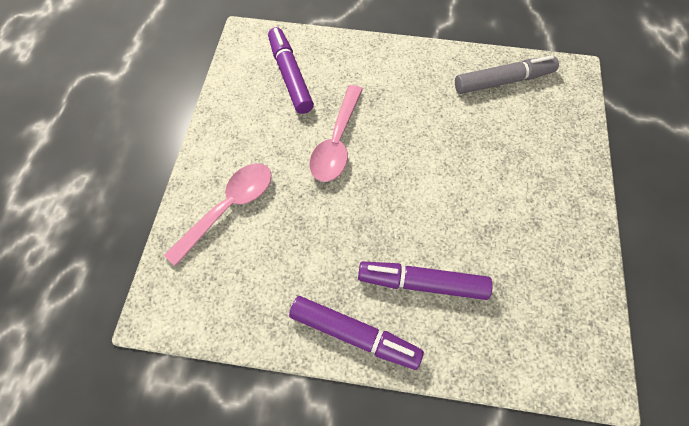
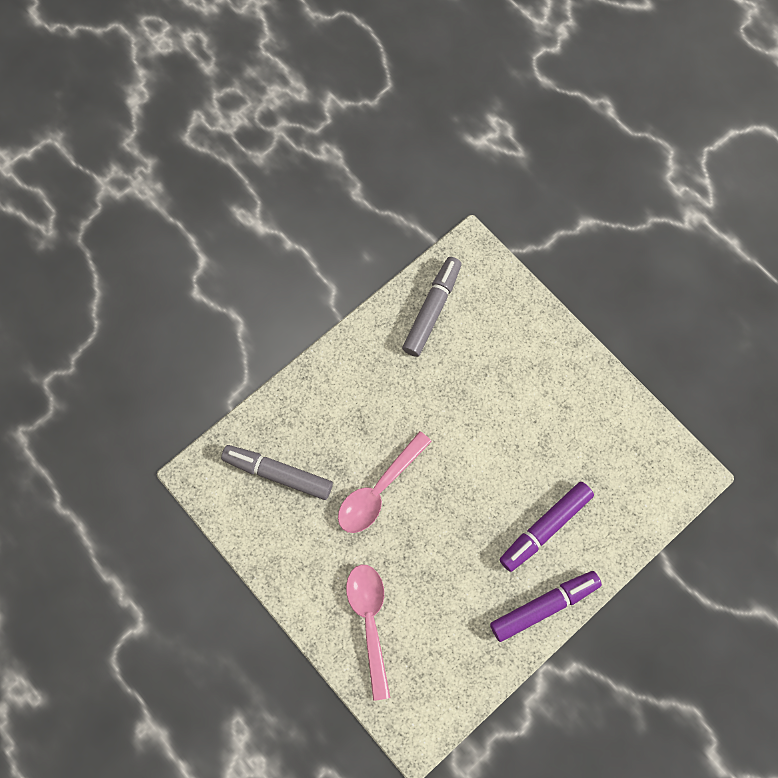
camera: 50 degrees left, 10 degrees up
purple marker [268,27,314,114] -> grey marker [221,445,333,500]
pink spoon [309,85,363,182] -> pink spoon turned 75 degrees clockwise [338,431,432,533]

